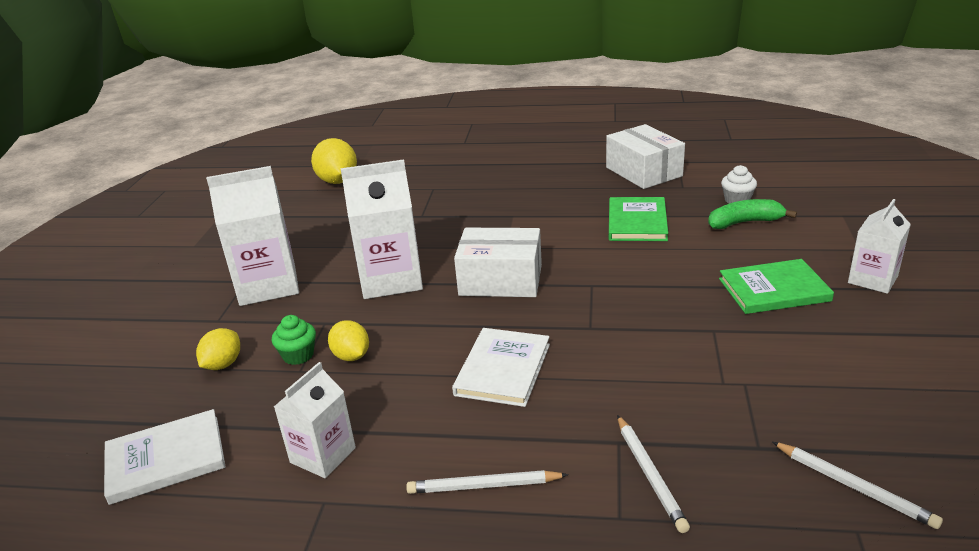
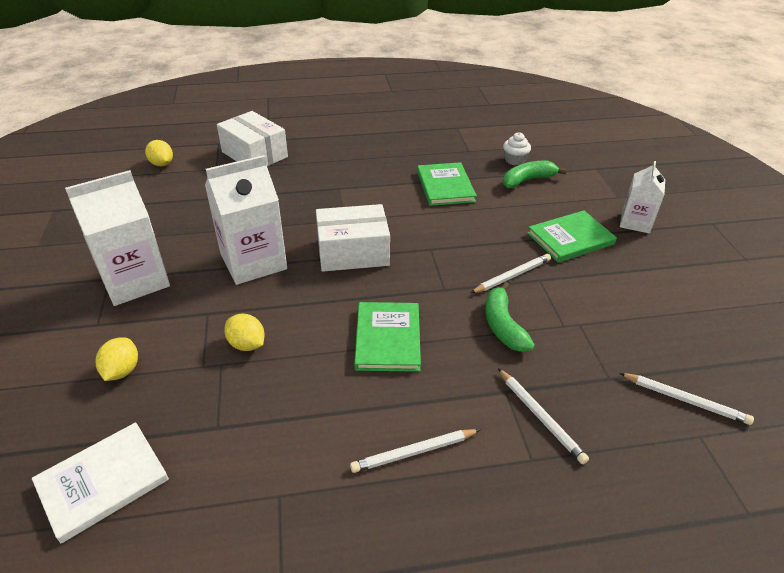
camera: 20 degrees left, 10 degrees up
green cupcake [272,315,316,365] -> none
white carton [274,362,356,478] -> none
yellow lemon [311,138,357,184] -> yellow lemon [145,140,173,166], size x0.61
white book [452,328,550,407] -> green book [354,302,421,372]
white box [606,124,685,189] -> white box moved to [217,111,288,166]
none -> white pencil [471,254,551,293]
none -> green banana [485,282,535,352]

